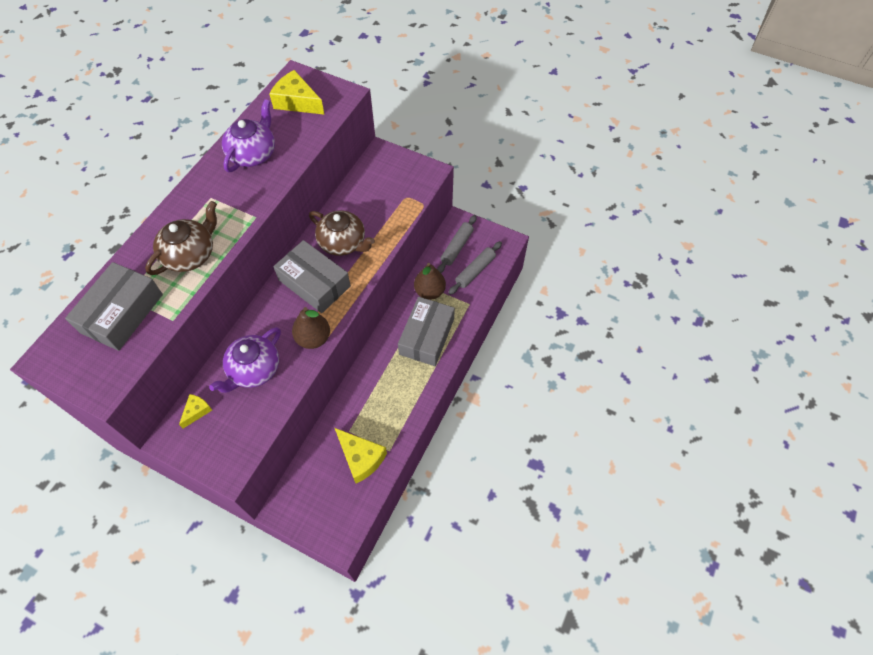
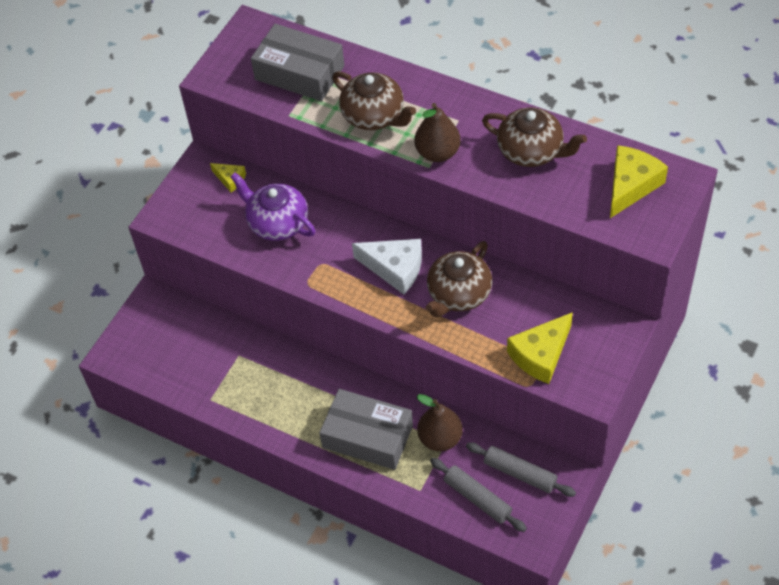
camera: 95 degrees right, 5 degrees down
purple teapot [222,99,275,172] -> brown teapot [482,107,587,167]
grey box [273,240,351,313] -> white cheese [352,239,422,294]
brown pear [292,307,330,349] -> brown pear moved to [414,103,461,162]
yellow cheese [335,428,387,484] -> yellow cheese moved to [507,312,573,384]

